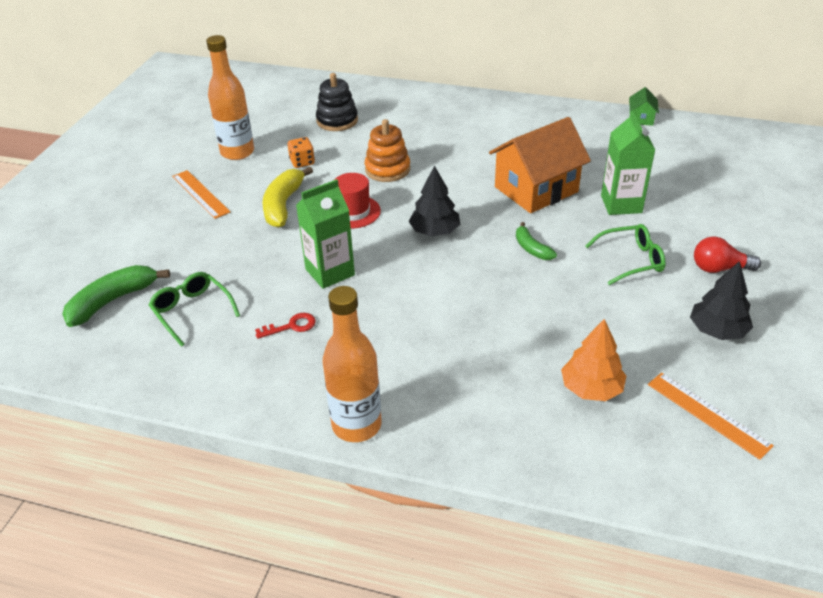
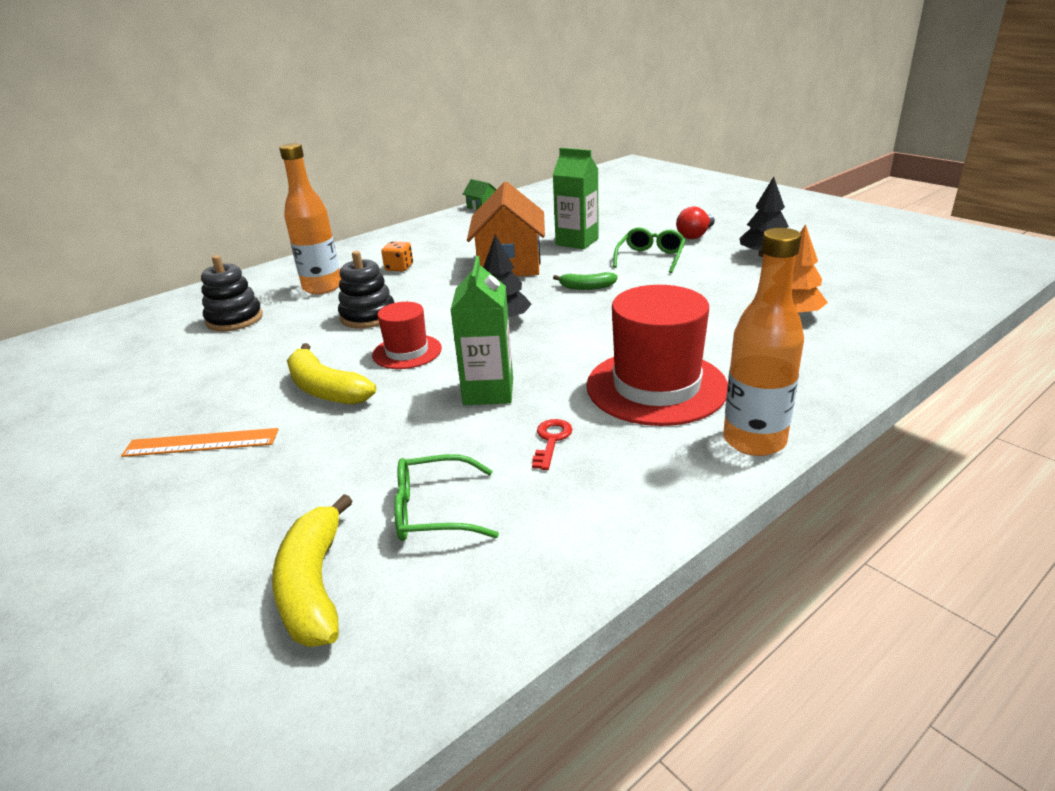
camera: 55 degrees left, 10 degrees down
green banana [62,265,170,327] -> yellow banana [272,494,353,647]
orange bottle [206,35,254,160] -> orange bottle moved to [279,143,341,294]
orange dice [288,137,315,168] -> orange dice moved to [381,241,413,271]
orange stacking toy [365,119,410,182] -> black stacking toy [338,251,395,328]
orange ruler [648,373,774,460] -> none
none -> red hat [586,285,728,426]

